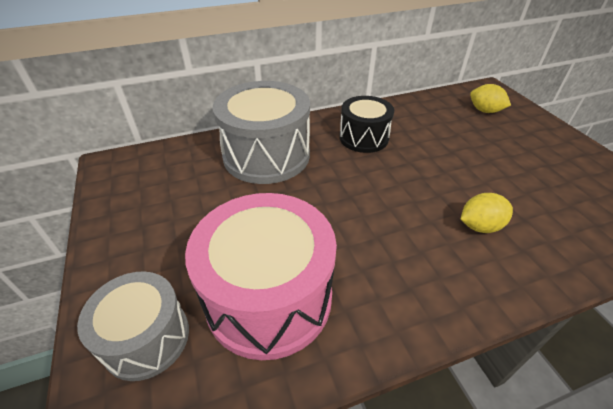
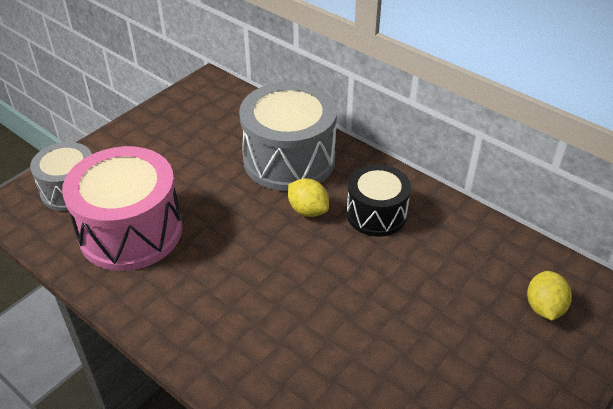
camera: 60 degrees right, 0 degrees up
yellow lemon [461,193,513,233] -> yellow lemon moved to [288,178,329,217]

